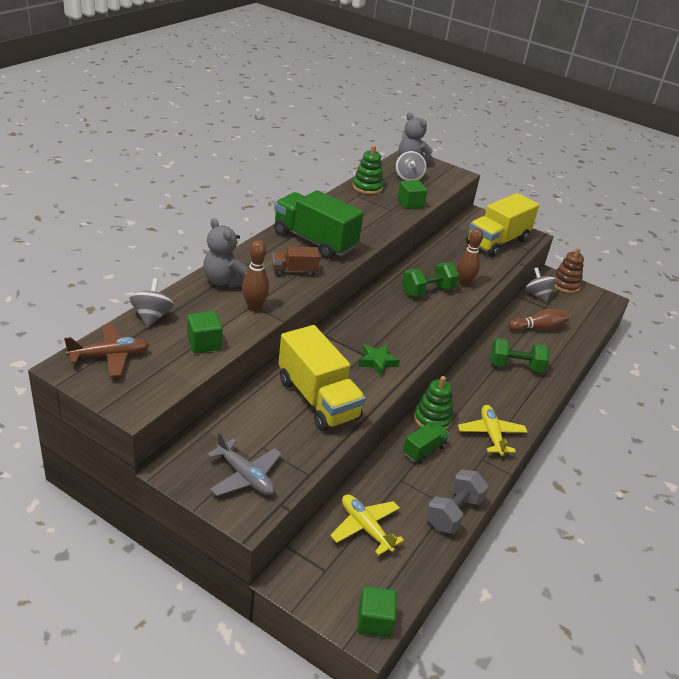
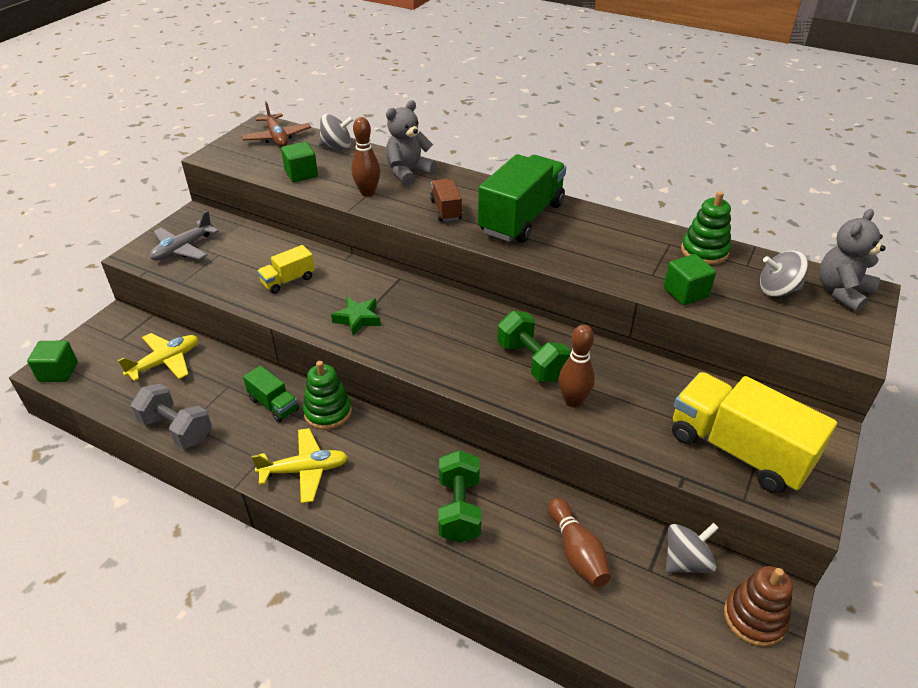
camera: 90 degrees right, 5 degrees up
yellow truck [278,325,366,431] -> yellow truck [257,245,315,294], size x0.49

